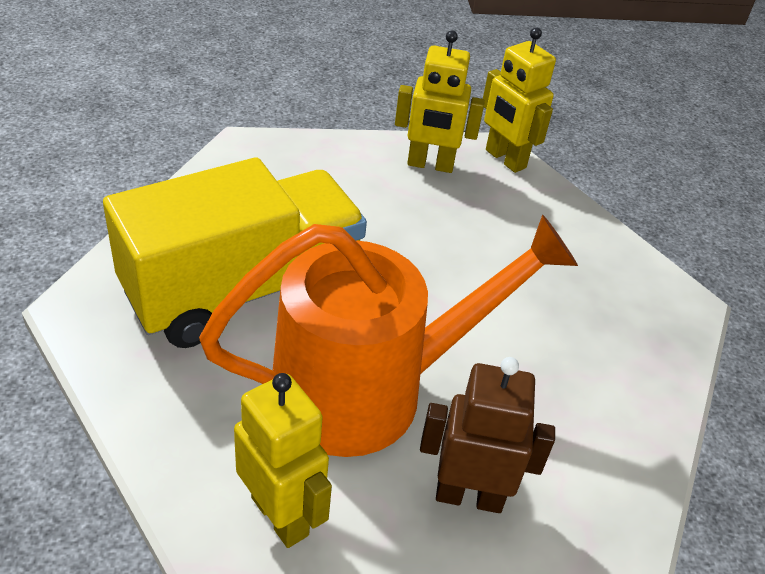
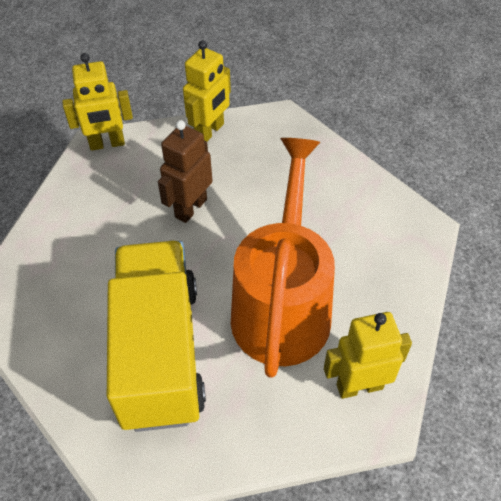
camera: 60 degrees left, 10 degrees up
yellow robot [395,30,485,173] -> yellow robot moved to [183,40,231,142]
brown robot [420,357,555,513] -> brown robot moved to [158,120,213,223]

